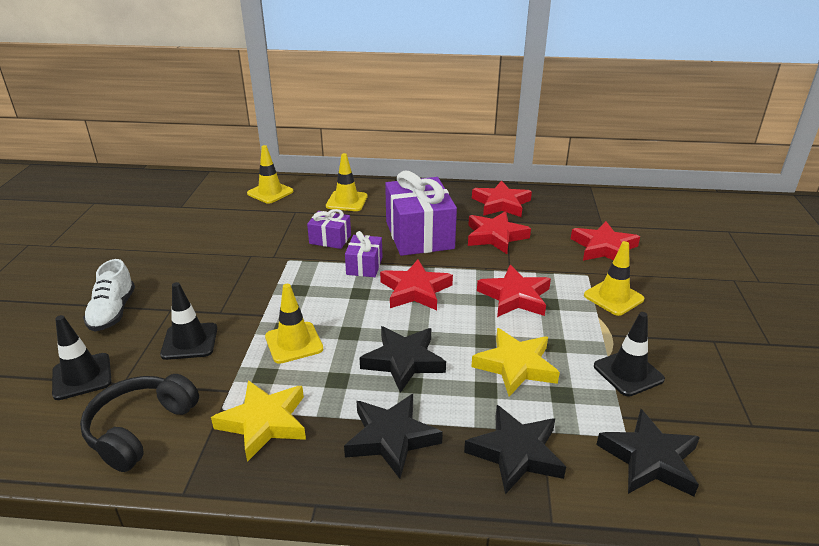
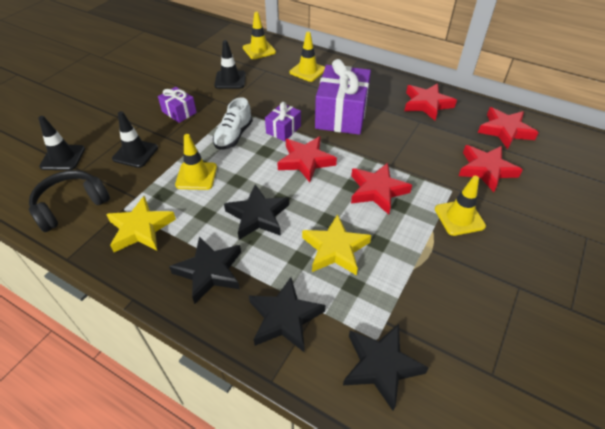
camera: 25 degrees right, 15 degrees up
white shoe [83,259,135,331] -> white shoe moved to [213,97,253,150]
purple gift [307,209,351,249] -> purple gift moved to [158,87,197,123]
red star [468,211,531,254] -> red star moved to [478,107,539,149]
black traffic cone [594,312,665,397] -> black traffic cone moved to [214,40,246,89]

